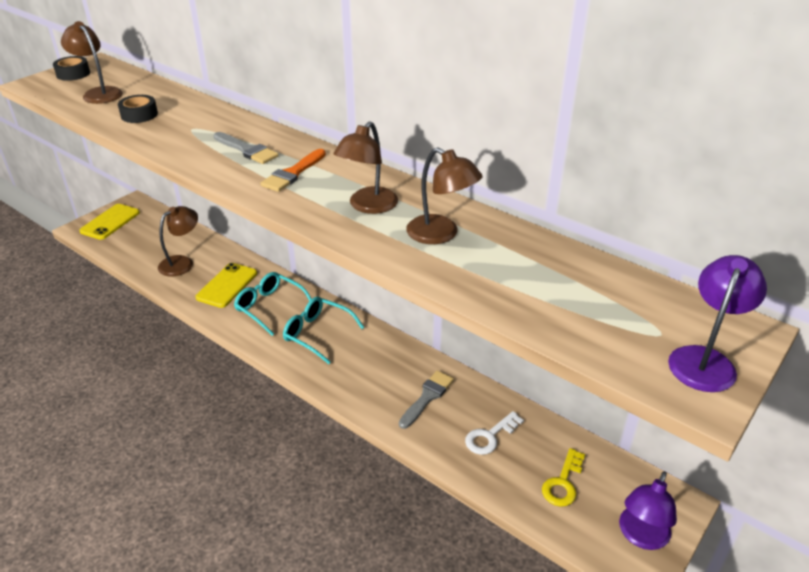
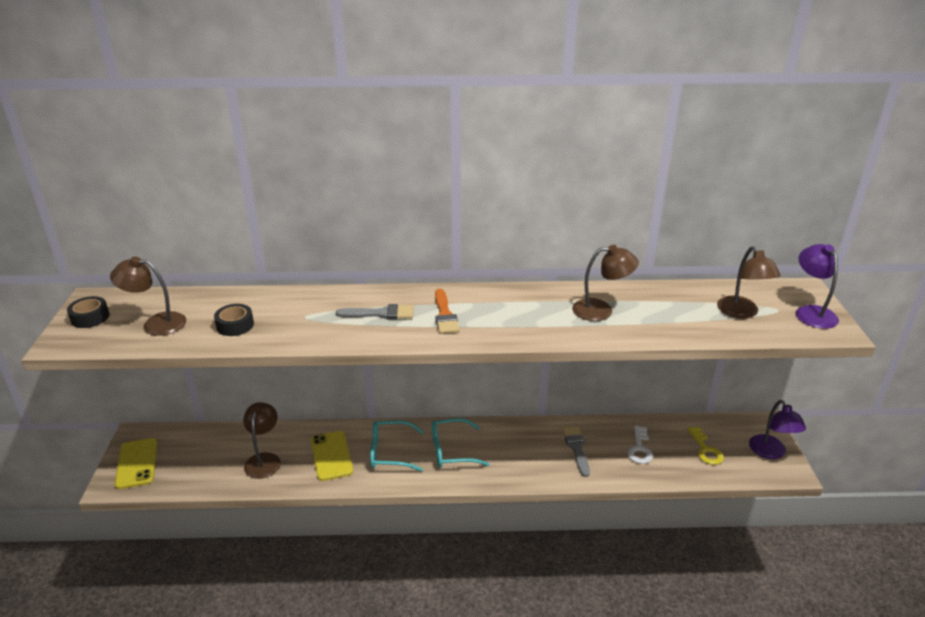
camera: 40 degrees left, 5 degrees down
brown lamp [334,121,398,214] -> brown lamp moved to [717,246,781,318]

